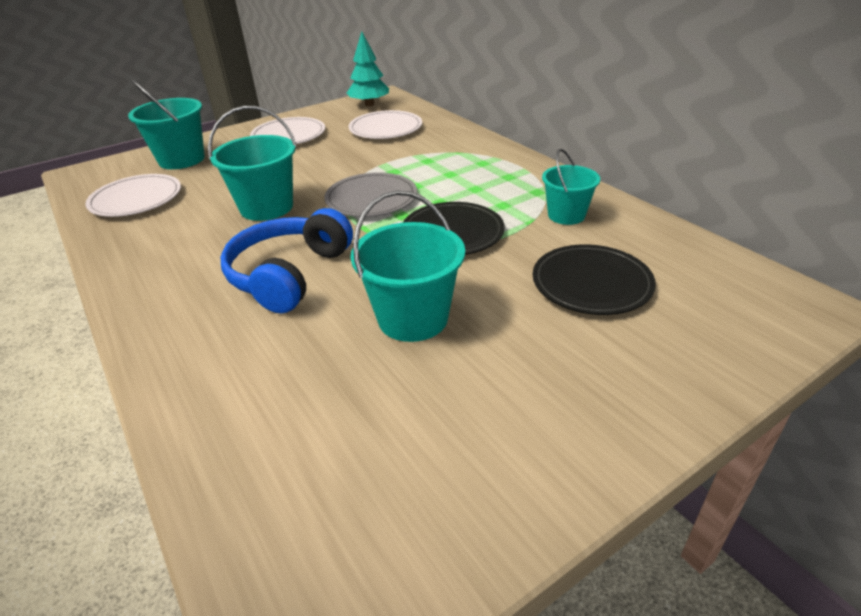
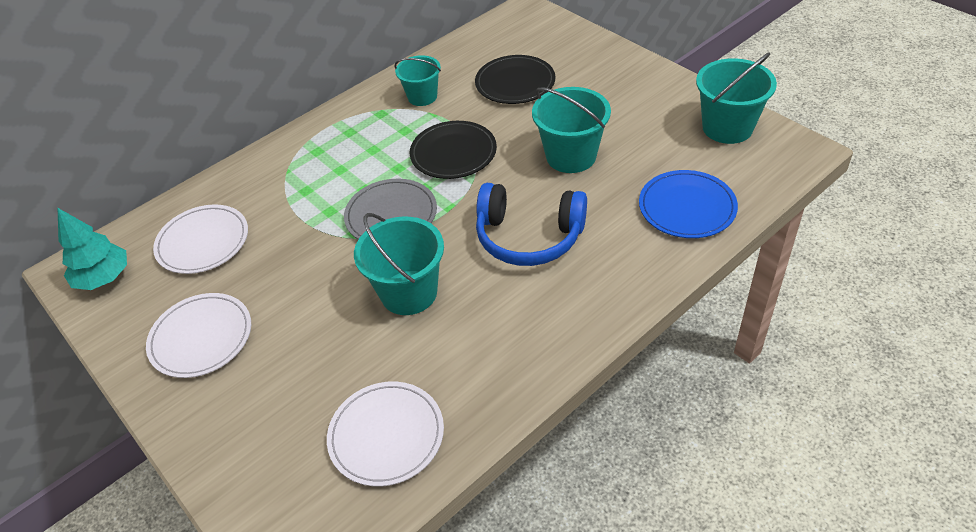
camera: 95 degrees left, 10 degrees up
turquoise bucket [128,80,205,169] -> turquoise bucket moved to [696,52,777,144]
none -> blue plate [639,170,738,238]

